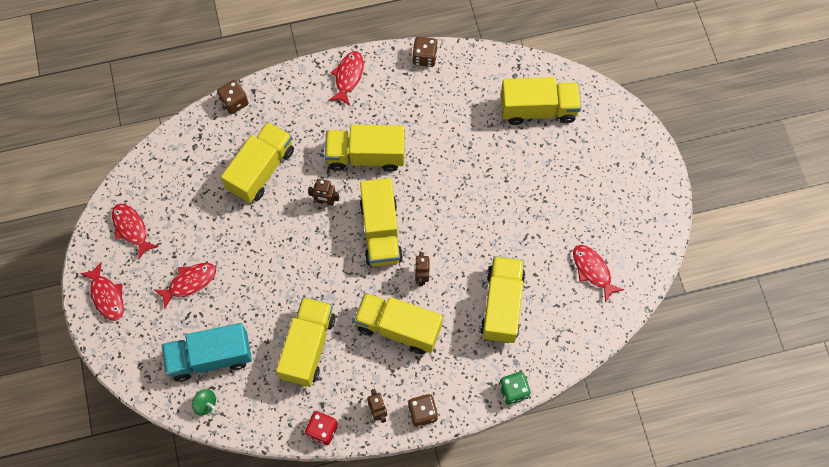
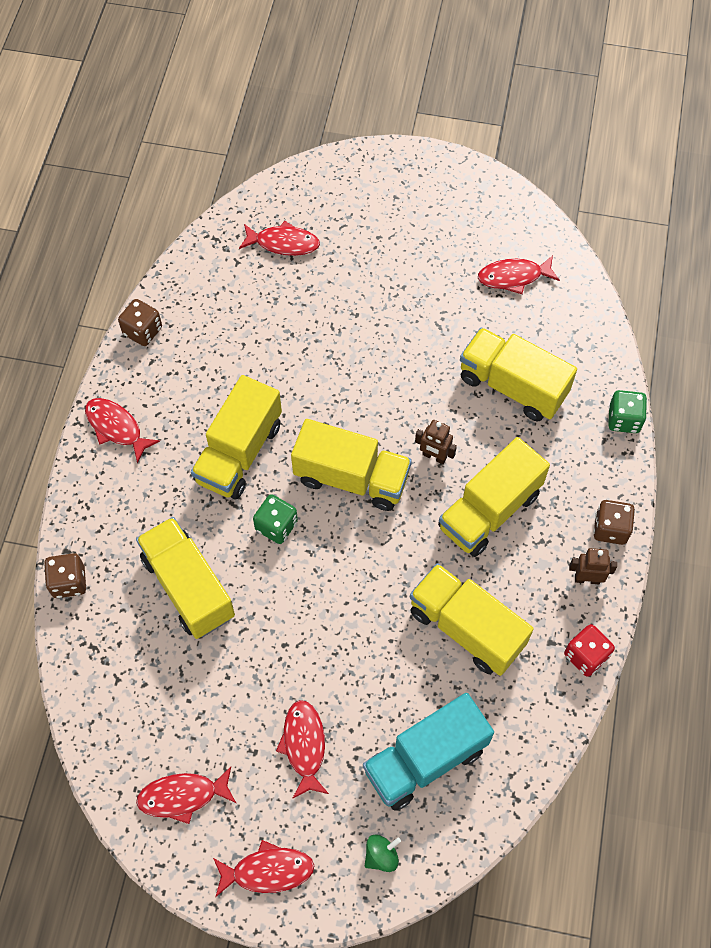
camera: 65 degrees left, 5 degrees down
turquoise truck [162,323,252,382] -> turquoise truck turned 45 degrees clockwise [363,693,494,811]
green spinning top [192,389,216,415] -> green spinning top moved to [365,834,401,872]
brown robot [308,179,339,206] -> green dice [253,494,298,544]
yellow truck [501,77,581,125] -> red fish [239,221,320,256]

